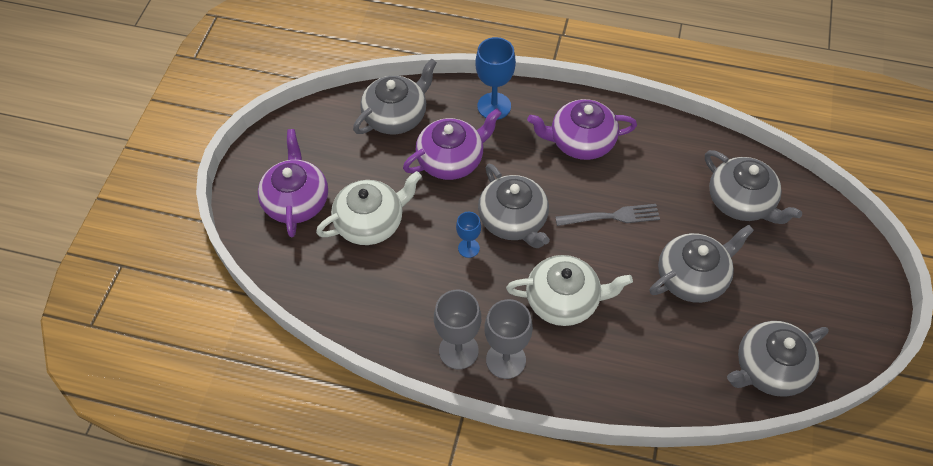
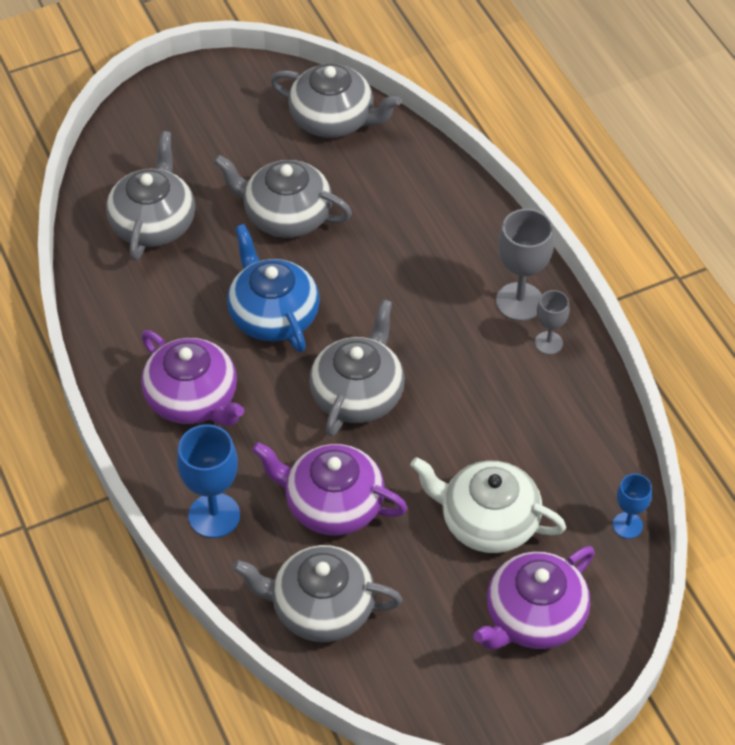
camera: 130 degrees left, 5 degrees down
grey goblet [434,290,481,369] -> grey goblet [535,290,570,355], size x0.58
blue goblet [456,212,481,258] -> blue goblet moved to [613,474,652,539]
white teapot [506,255,633,326] -> none
grey fork [555,204,660,226] -> blue teapot [227,224,320,352]

